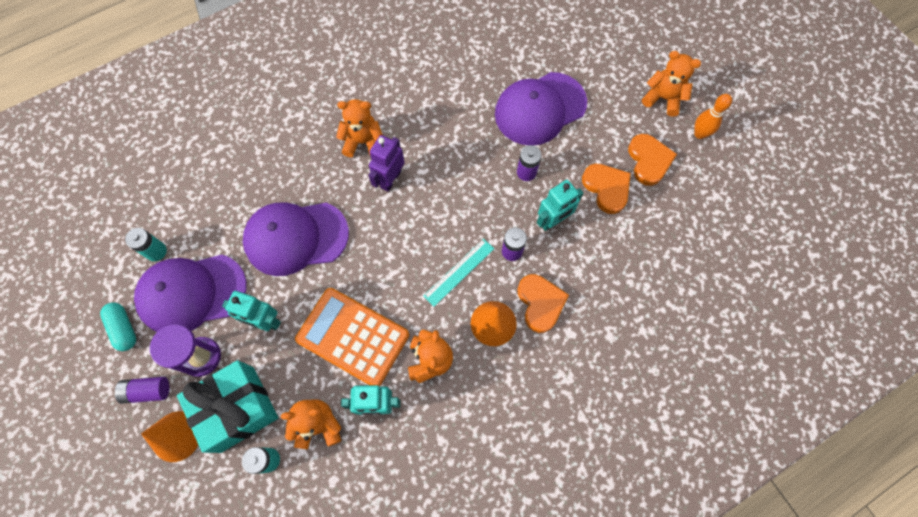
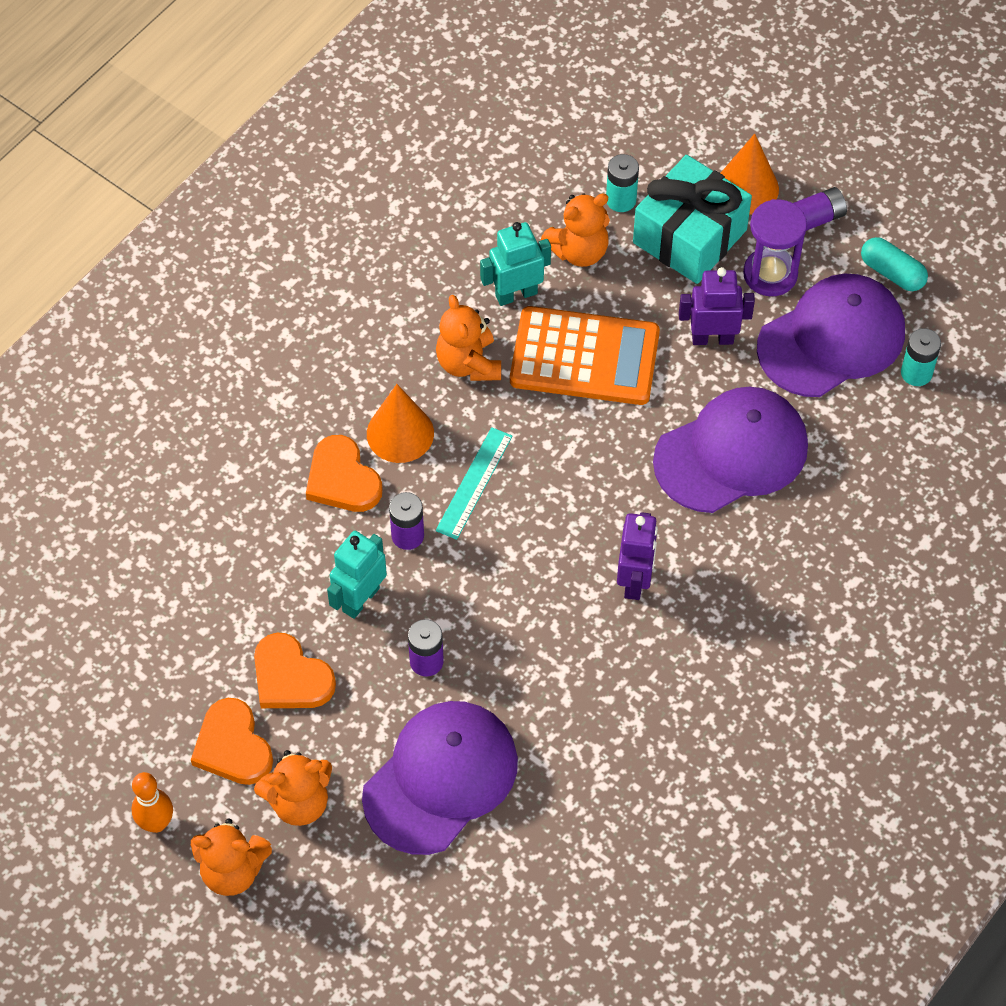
camera: 160 degrees right, 10 degrees down
turquoise robot [222,291,281,331] -> purple robot [679,267,755,345]
orange teddy bear [336,99,383,157] -> orange teddy bear moved to [254,750,332,826]

